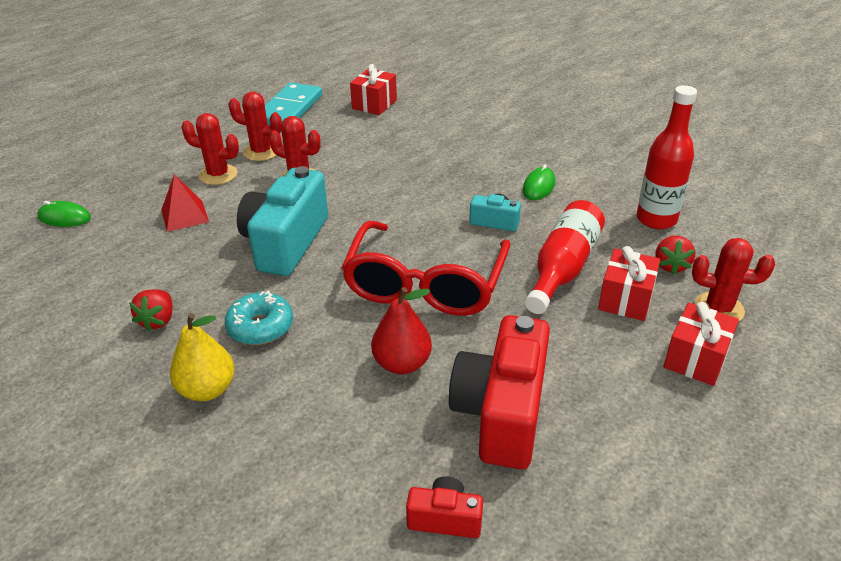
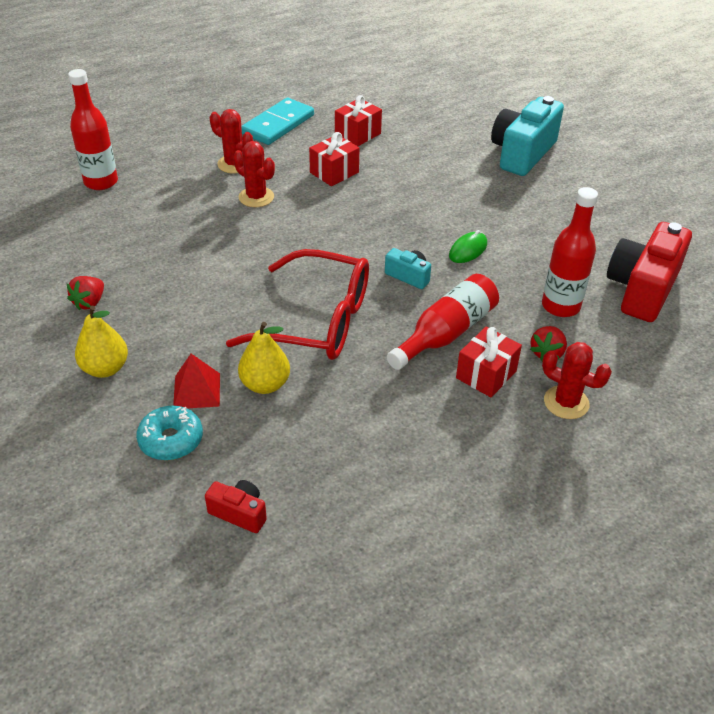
camera: 15 degrees right, 5 degrees up
green mouse [37,201,91,227] -> none
red pyramid [161,175,209,232] -> red pyramid moved to [173,354,220,408]
red cactus [181,113,239,185] -> none
turquoise donut [225,290,293,345] -> turquoise donut moved to [136,406,203,460]
turquoise camera [237,166,328,276] -> turquoise camera moved to [491,96,564,176]
red glasses [341,221,510,316] -> red glasses turned 105 degrees counterclockwise [226,249,369,360]
red pear [371,287,432,374] -> yellow pear [238,322,290,394]
red camera [449,315,550,469] -> red camera moved to [607,222,692,322]
red gift [663,302,739,386] -> red gift moved to [309,132,359,186]
none -> red bottle [68,69,118,190]

